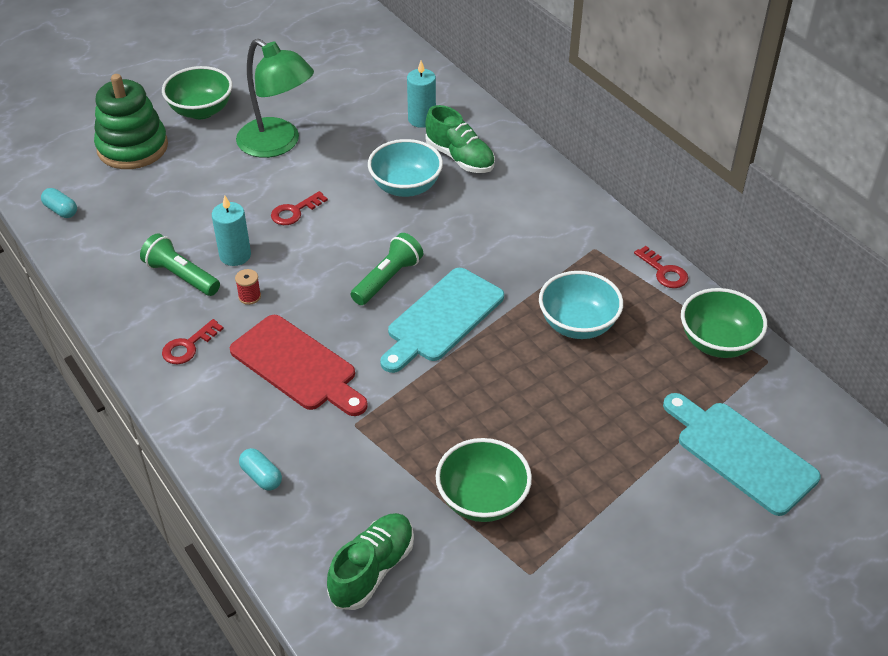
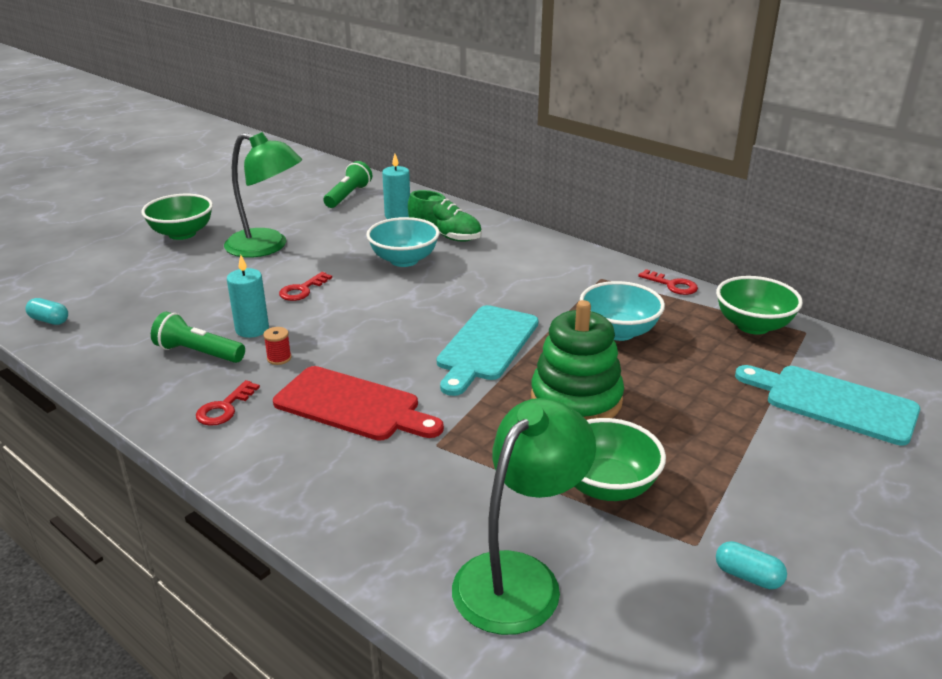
camera: 15 degrees left, 15 degrees down
green stacking toy [94,74,168,169] -> green stacking toy moved to [531,300,624,420]
turquoise capsule [239,448,282,491] -> turquoise capsule moved to [716,541,787,589]
green shoe [327,513,414,610] -> green lamp [452,398,596,635]
green flashlight [351,233,423,305] -> green flashlight moved to [323,161,372,208]

